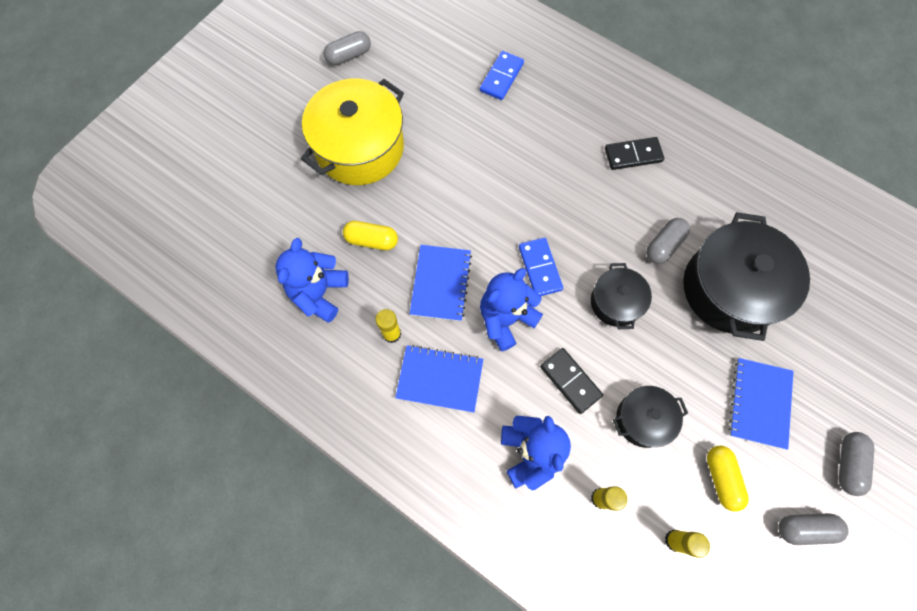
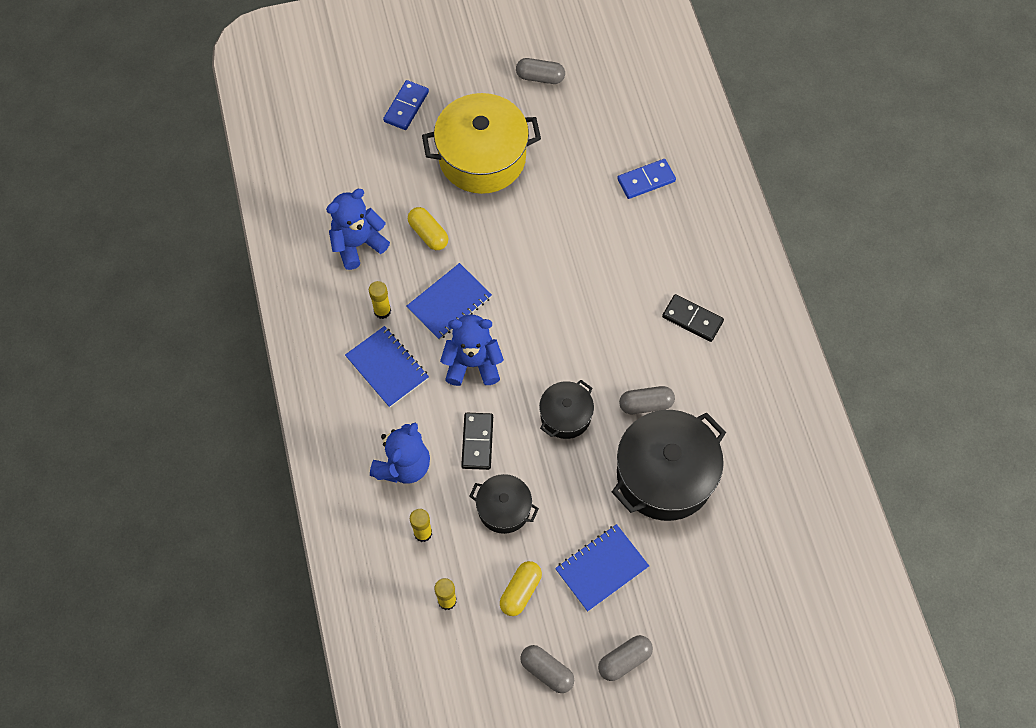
camera: 40 degrees right, 5 degrees down
blue domino [519,238,563,296] -> blue domino moved to [383,80,429,130]

